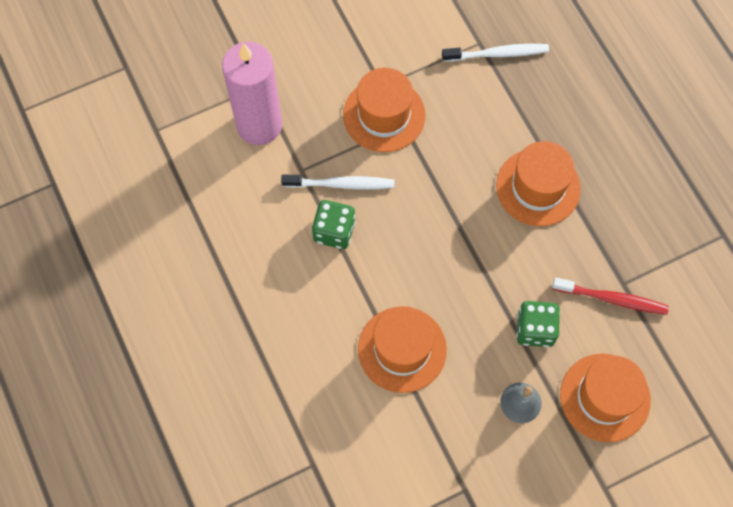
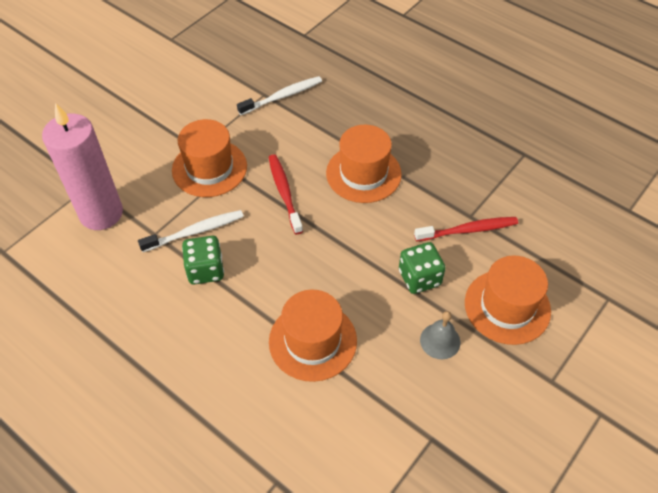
camera: 25 degrees left, 15 degrees down
none -> red toothbrush [269,154,303,234]

